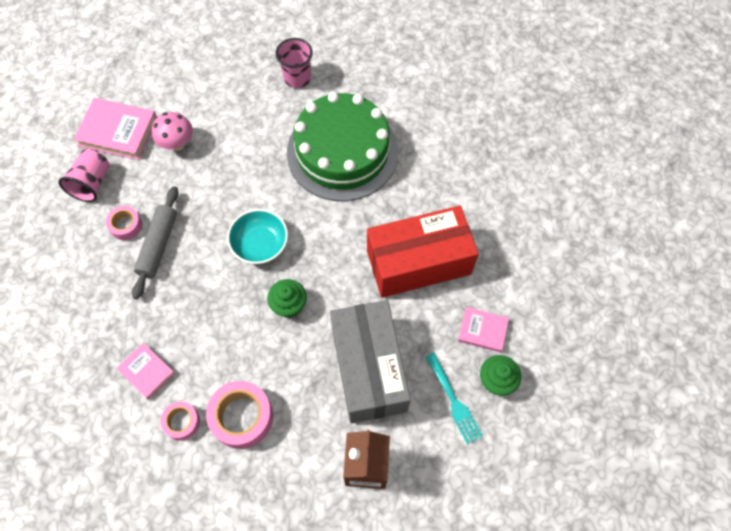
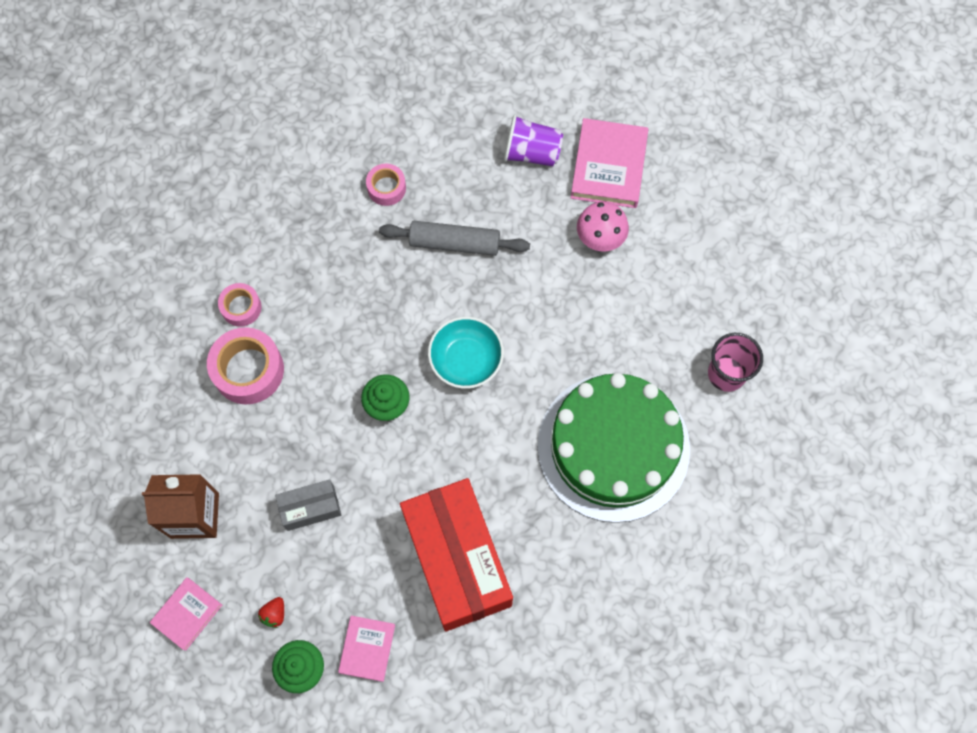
camera: 85 degrees right, 5 degrees up
pink cup [58,149,110,202] -> purple cup [504,114,563,166]
pink tape [106,206,142,240] -> pink tape moved to [366,164,406,206]
pink book [117,343,175,400] -> pink book moved to [150,577,222,651]
grey box [330,300,411,423] -> grey box [275,479,341,531], size x0.46
turquoise fork [425,353,483,444] -> red strawberry [258,597,284,628]

